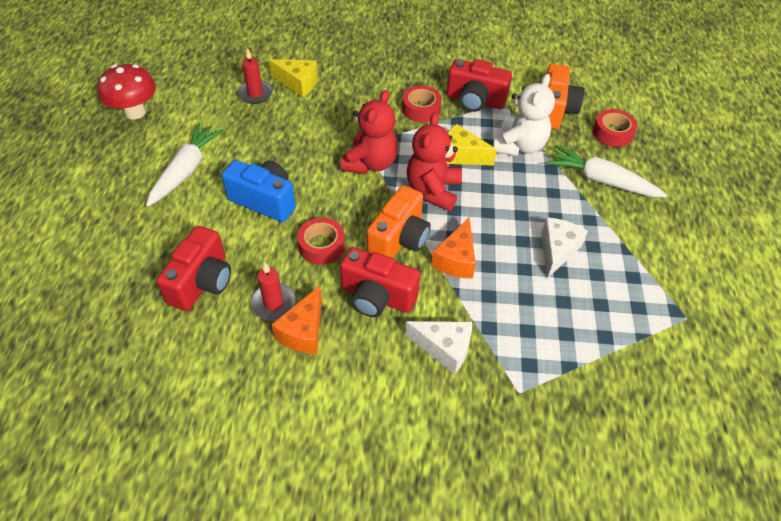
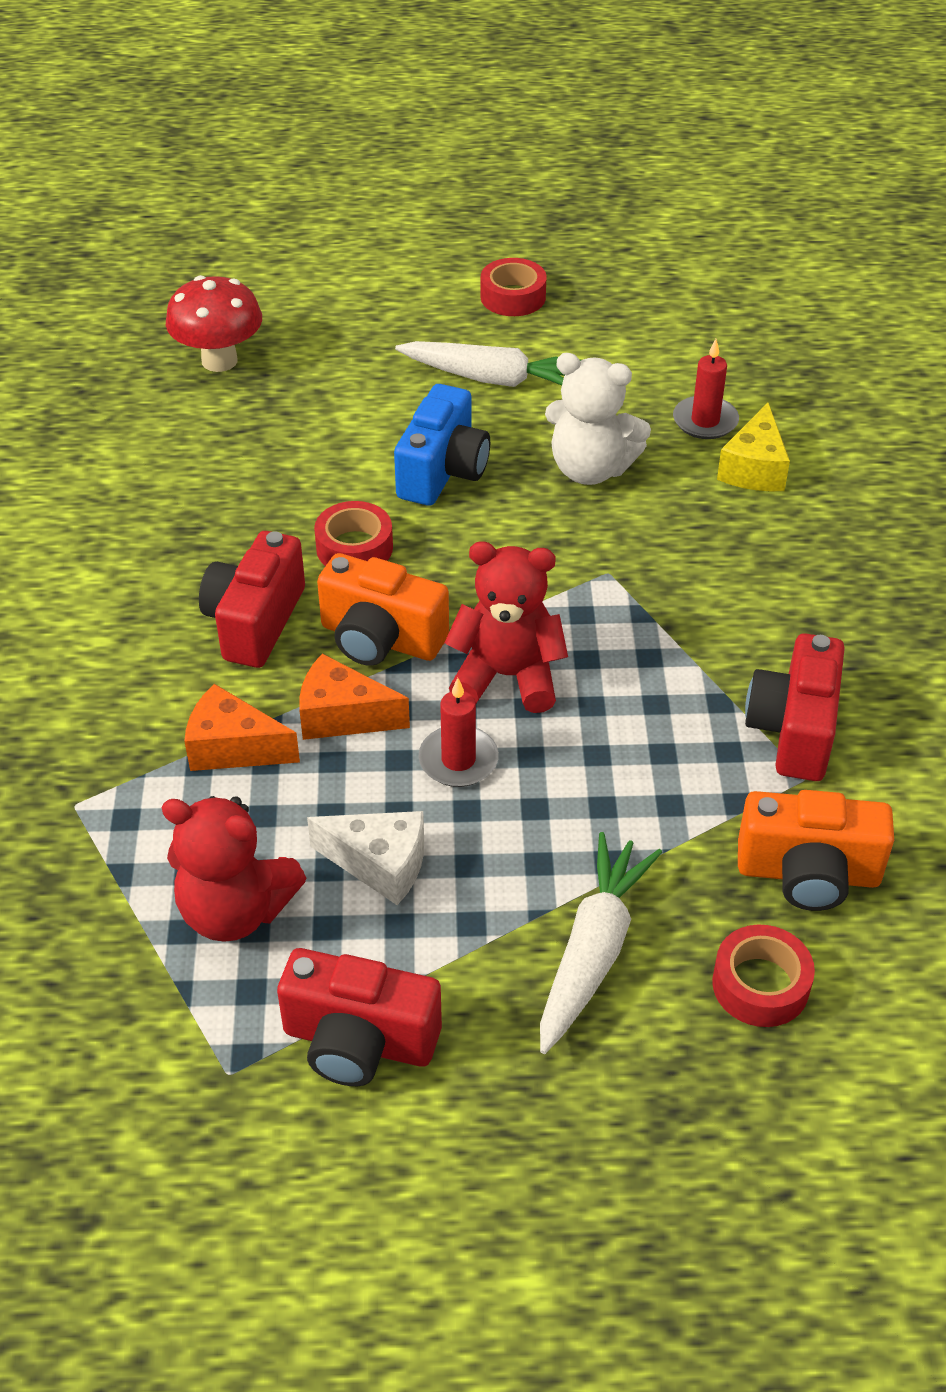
camera: 85 degrees right, 5 degrees down
red mushroom [97,64,156,119] -> red mushroom moved to [166,275,262,372]
red camera [156,226,231,311] -> red camera moved to [277,948,442,1086]
red candle [250,263,296,321] -> red candle moved to [419,678,499,787]
orange cheese [271,286,322,354] -> orange cheese moved to [184,684,300,771]
red teddy bear [340,90,398,174] -> red teddy bear moved to [162,796,307,942]
red tape [402,85,442,122] -> red tape moved to [480,258,547,316]
white cheese [405,321,472,375] -> none
yellow cheese [446,124,497,166] -> none
white teddy bear [493,74,555,156] -> white teddy bear moved to [545,353,651,485]

